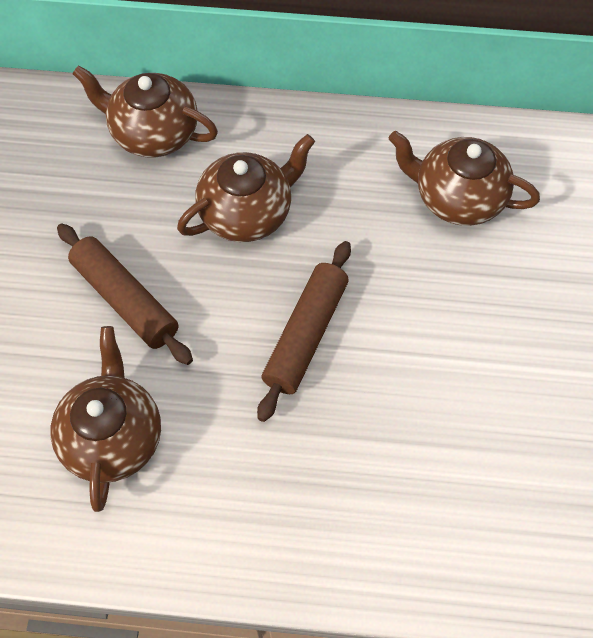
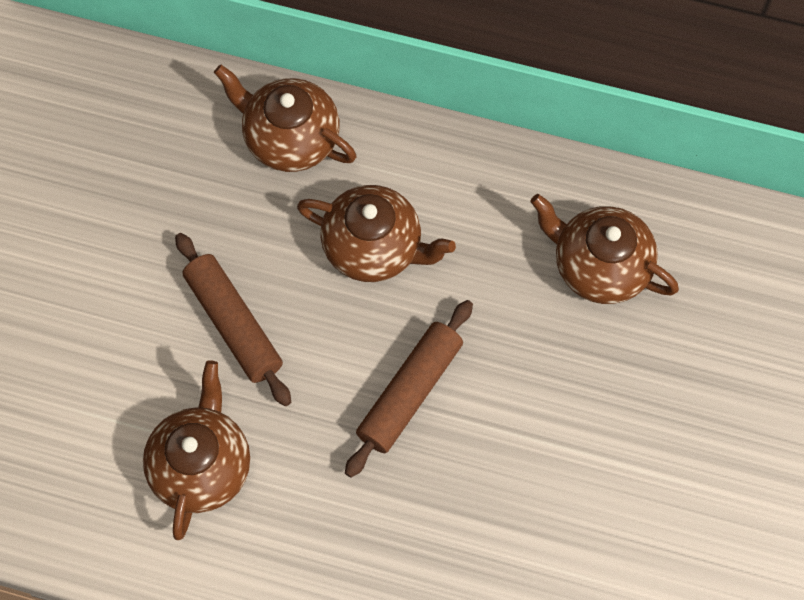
camera: 10 degrees right, 5 degrees up
brown teapot [177,134,315,242] -> brown teapot turned 45 degrees clockwise [297,185,456,282]

